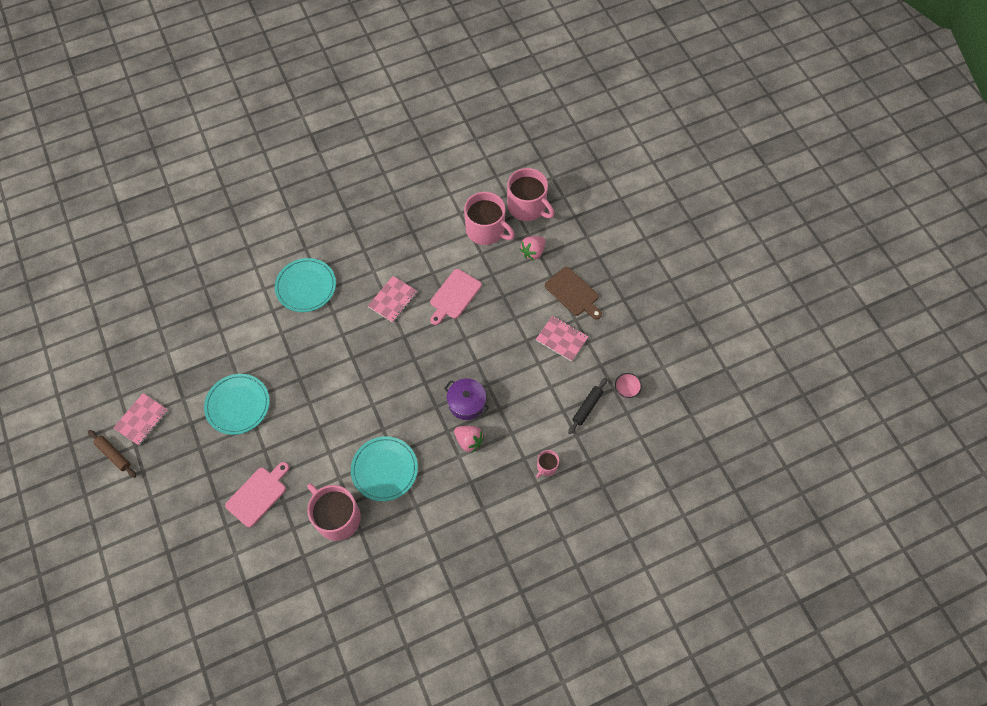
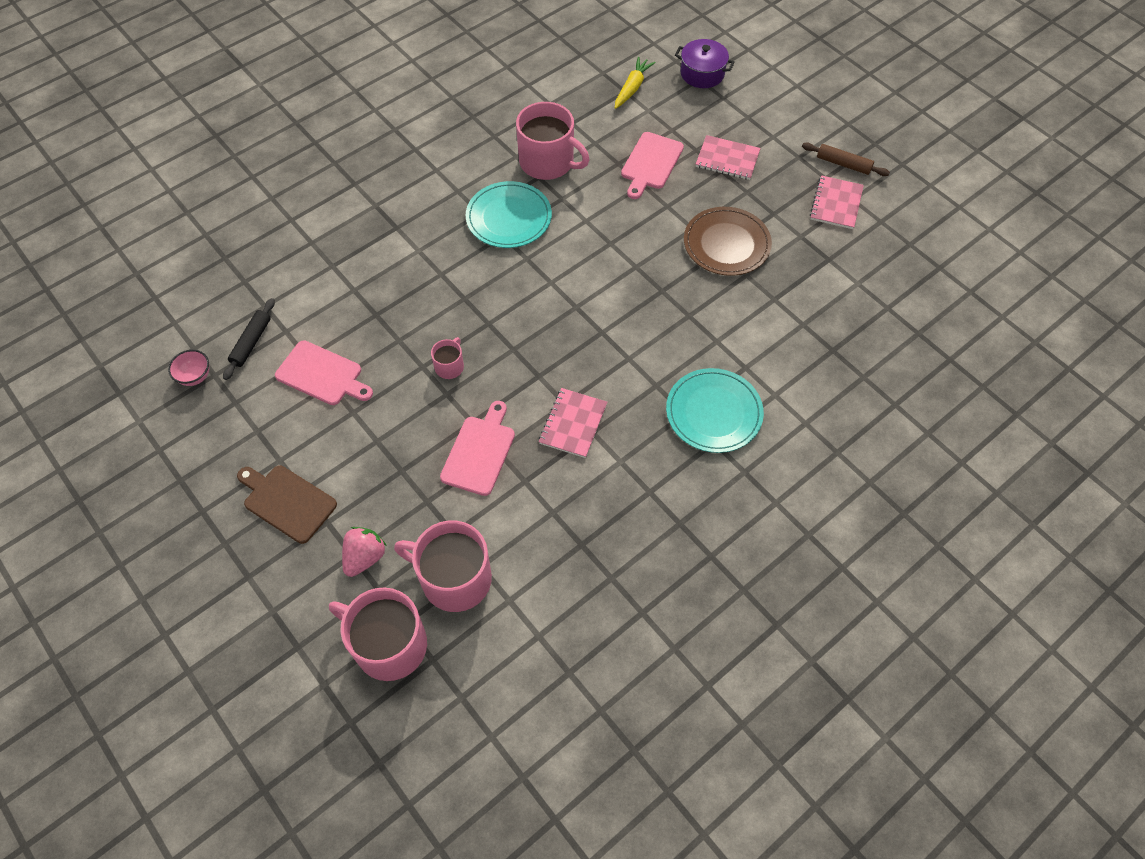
camera: 165 degrees right, 5 degrees down
turquoise plate [204,374,270,435] -> brown plate [684,207,772,276]
purple pot [444,378,489,420] -> purple pot moved to [675,39,735,88]
pink strawberry [454,426,484,453] -> none
pink notebook [536,316,589,362] -> pink notebook moved to [696,135,761,180]
pink mug [536,450,559,478] -> pink mug moved to [431,337,464,379]
none -> pink cutting board [275,340,373,405]
none -> yellow carrot [615,57,655,109]

